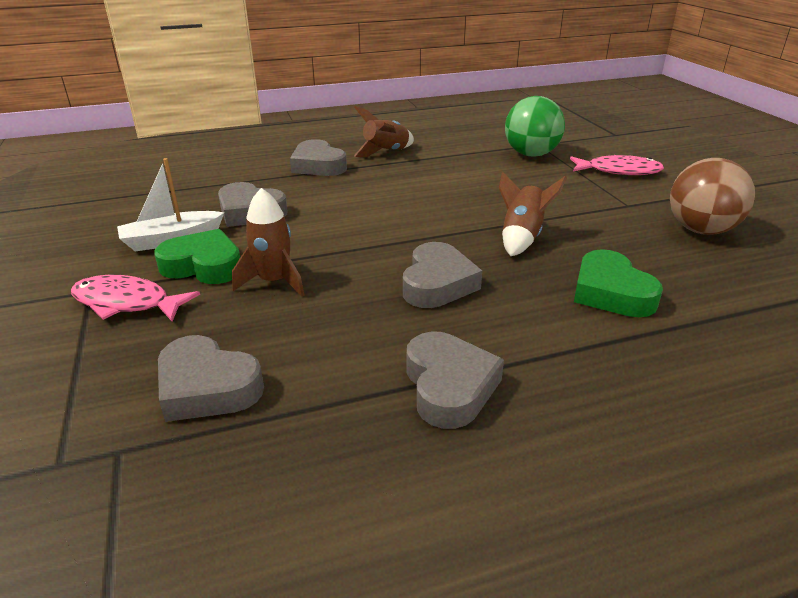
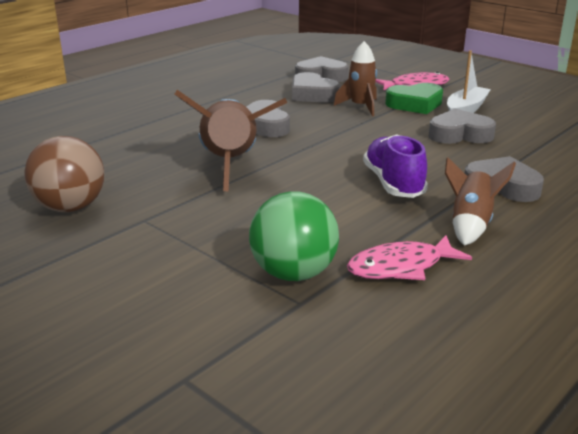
camera: 150 degrees right, 5 degrees down
grey heart [407,332,504,429] -> grey heart moved to [292,72,340,103]
brown rocket [499,172,567,256] -> brown rocket [175,90,287,192], size x1.74
pink fish [570,155,664,175] -> pink fish moved to [347,235,472,280]
green heart [574,249,663,317] -> none
none -> purple shoe [363,134,428,198]

